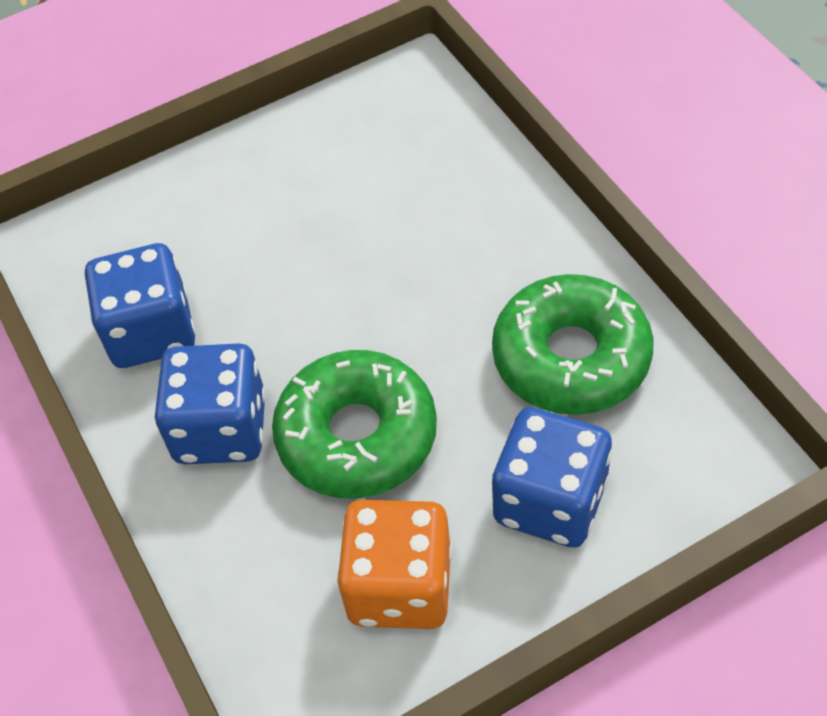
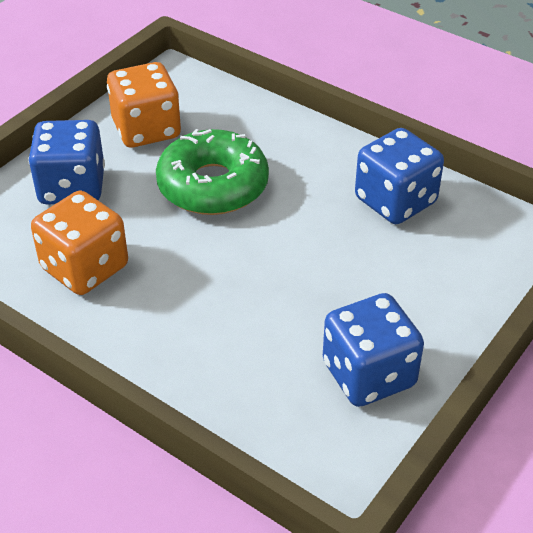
camera: 150 degrees right, 10 degrees down
blue dice [155,343,266,464] -> blue dice moved to [323,293,424,407]
green donut [492,274,654,415] -> orange dice [31,191,128,295]

